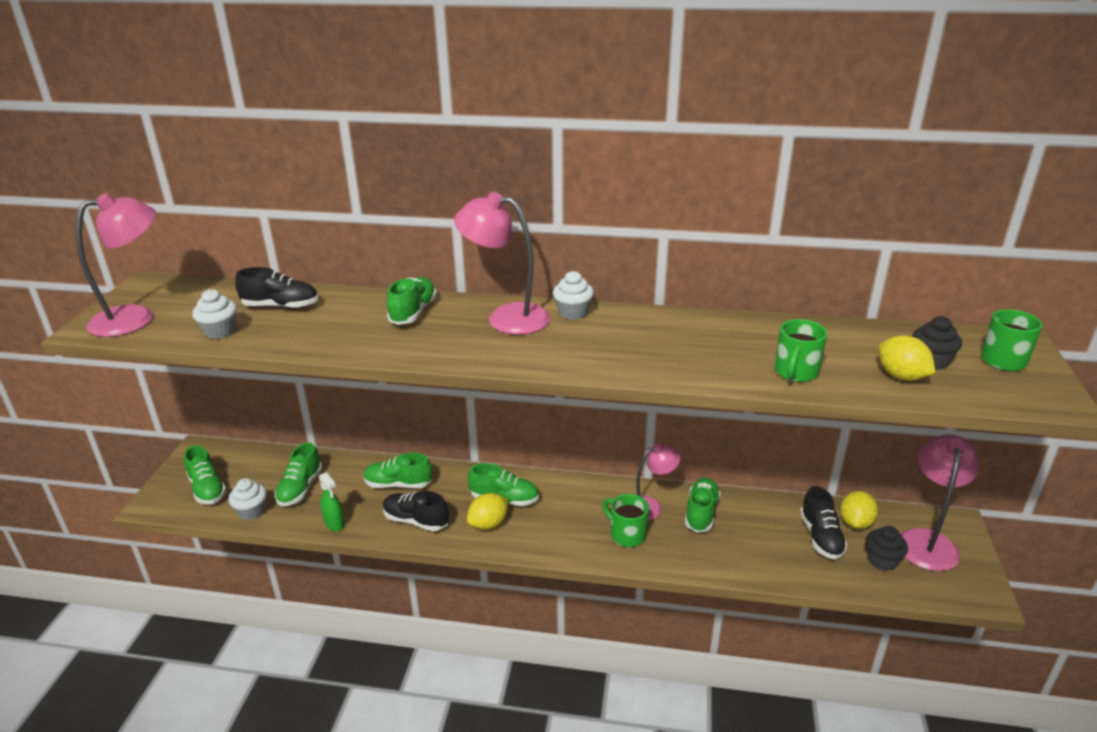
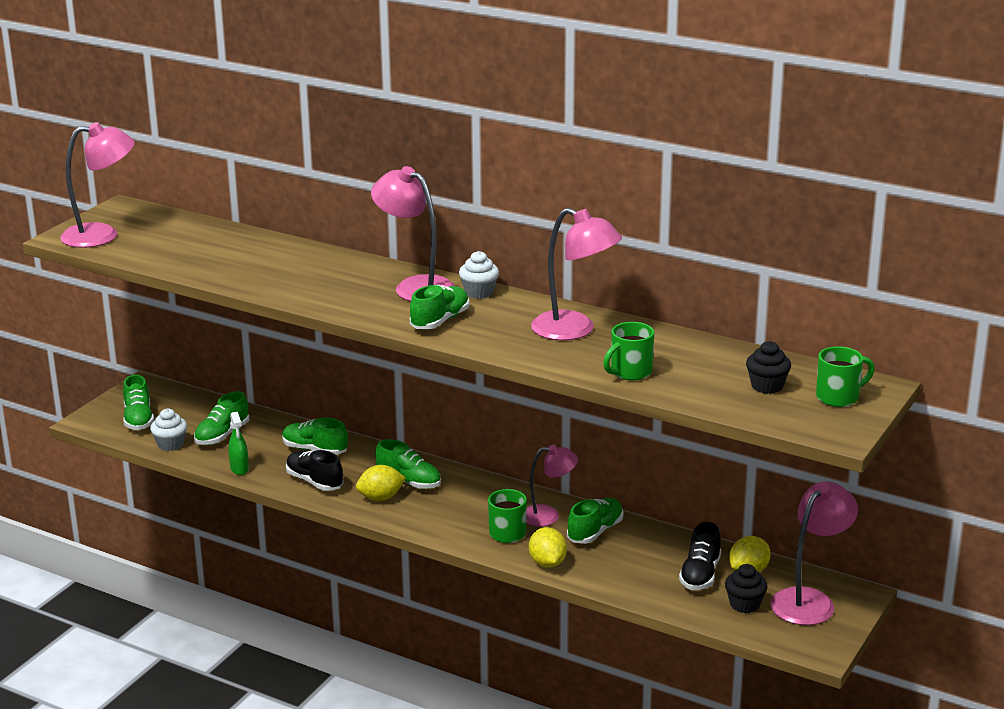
camera: 20 degrees right, 5 degrees down
white cupcake [192,289,237,339] -> none
black shoe [235,267,318,309] -> none
green shoe [387,277,437,325] -> green shoe moved to [410,285,469,329]
yellow lemon [879,335,935,381] -> yellow lemon moved to [529,527,567,568]
none -> pink lamp [531,208,622,341]

